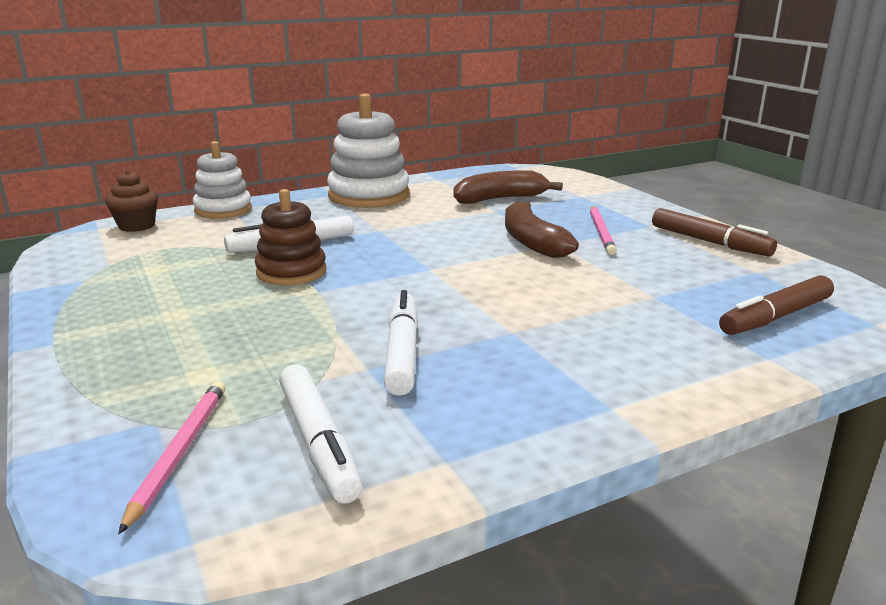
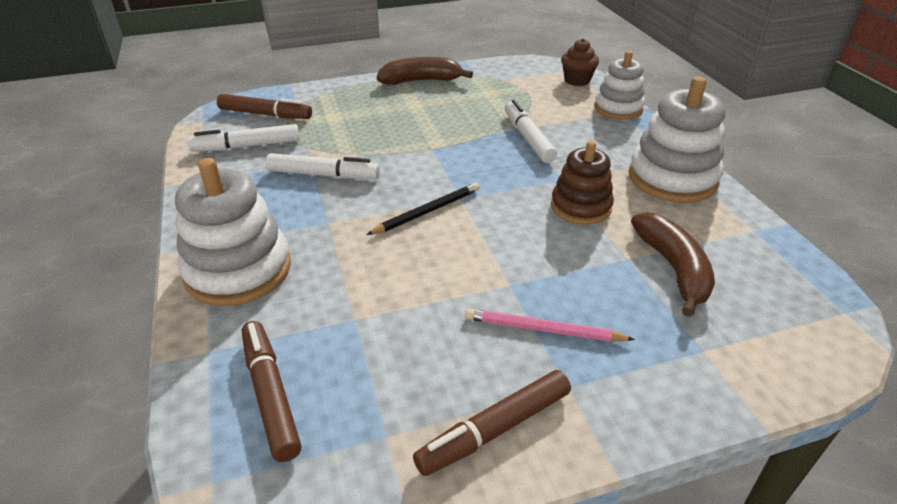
camera: 100 degrees right, 15 degrees up
pink pencil [118,381,226,534] -> brown marker [217,94,312,119]
brown stacking toy [255,189,326,285] -> brown stacking toy moved to [551,141,614,225]
brown banana [505,201,579,258] -> brown banana moved to [377,57,473,85]
none -> white stacking toy [175,158,291,306]
none -> black pencil [366,183,479,235]

